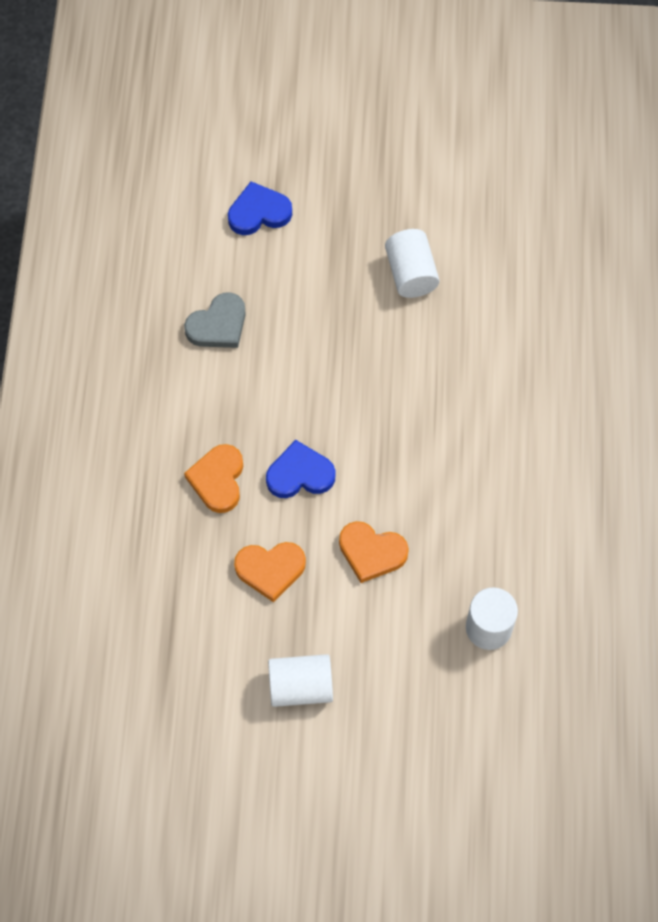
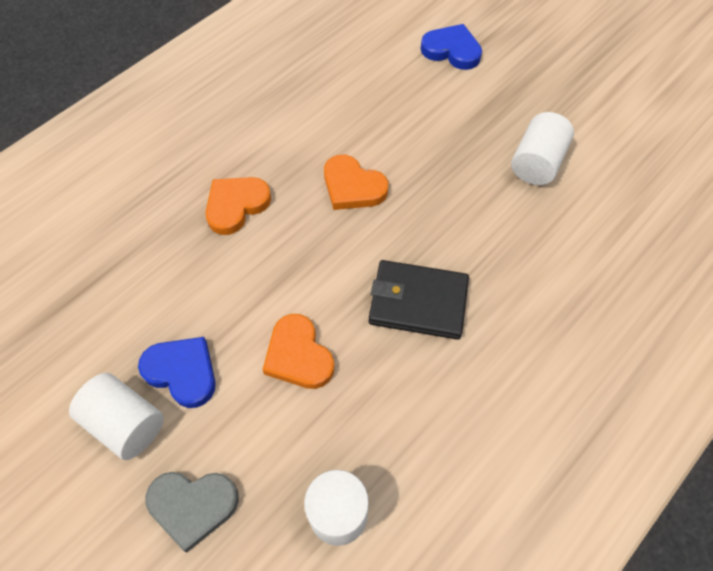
camera: 40 degrees right, 5 degrees down
grey heart [184,292,246,348] -> grey heart moved to [145,472,239,552]
orange heart [234,542,306,602] -> orange heart moved to [324,155,388,210]
blue heart [266,440,335,498] -> blue heart moved to [138,337,216,408]
none -> black wallet [369,260,469,340]

